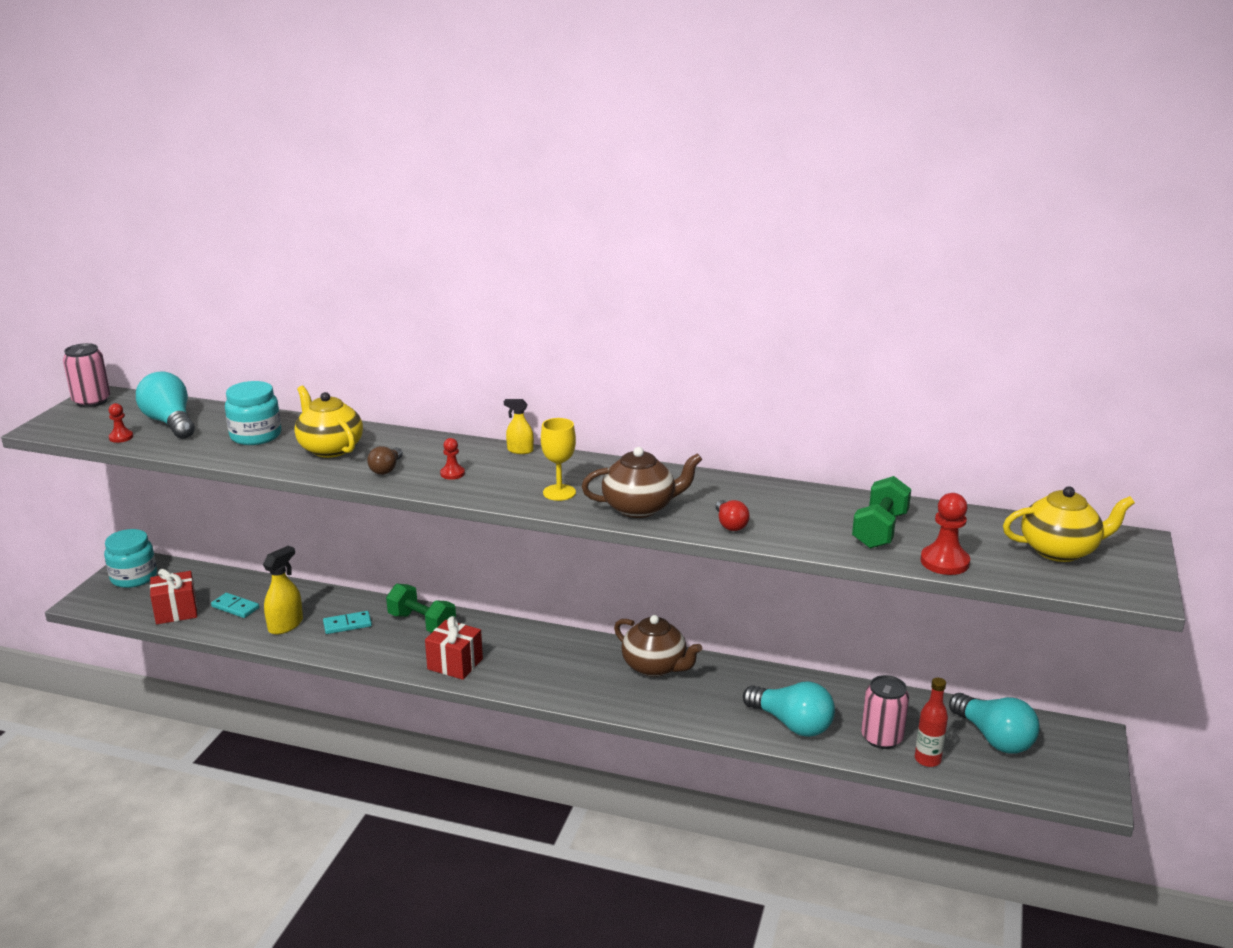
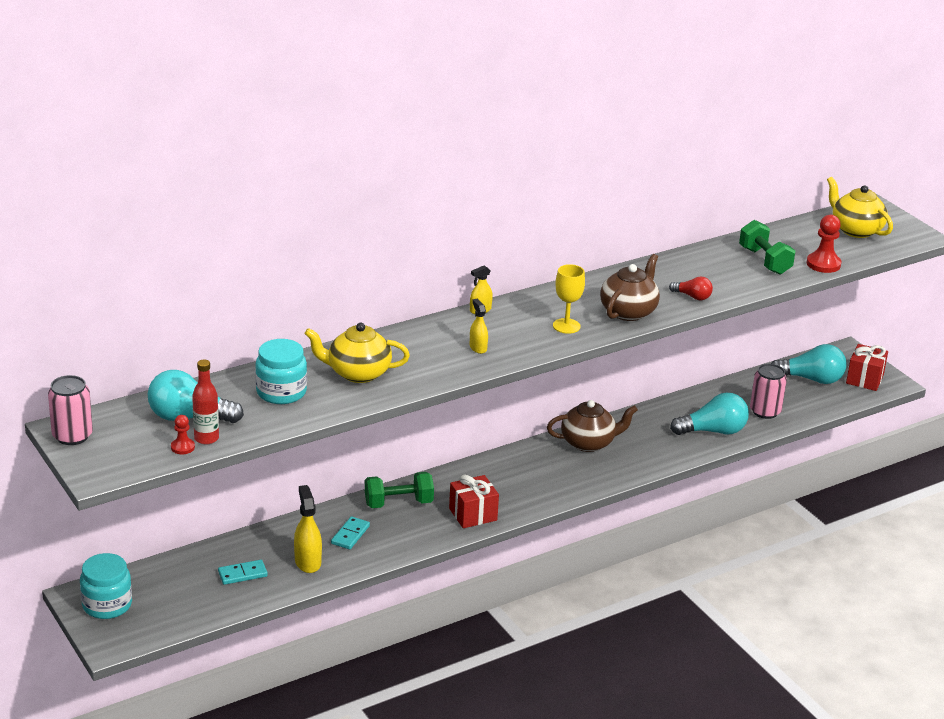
camera: 50 degrees left, 5 degrees up
red gift [150,569,197,624] -> red gift moved to [846,344,888,391]
brown light bulb [367,446,403,475] -> none
red pawn [440,438,465,480] -> yellow spray bottle [470,299,488,354]
red bottle [915,678,948,767] -> red bottle moved to [192,360,219,444]
yellow teapot [1003,486,1135,562] -> yellow teapot turned 75 degrees counterclockwise [827,177,893,238]

